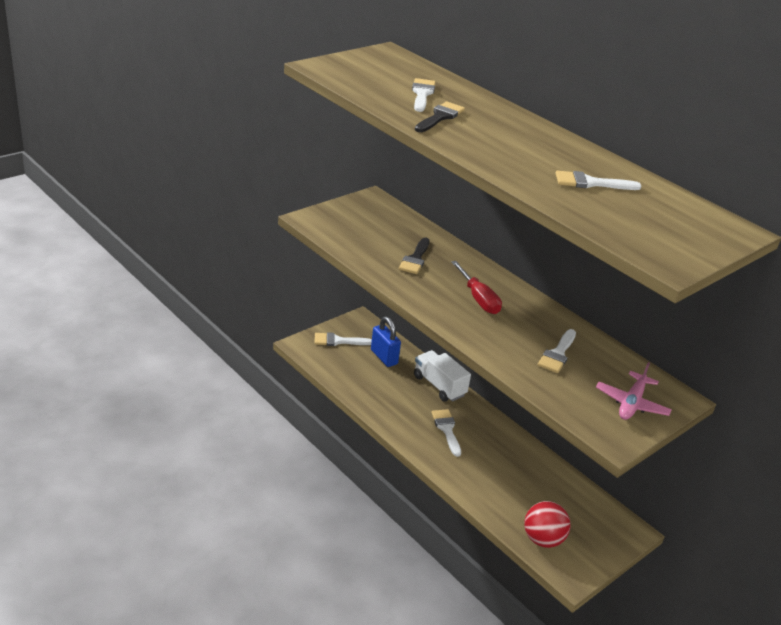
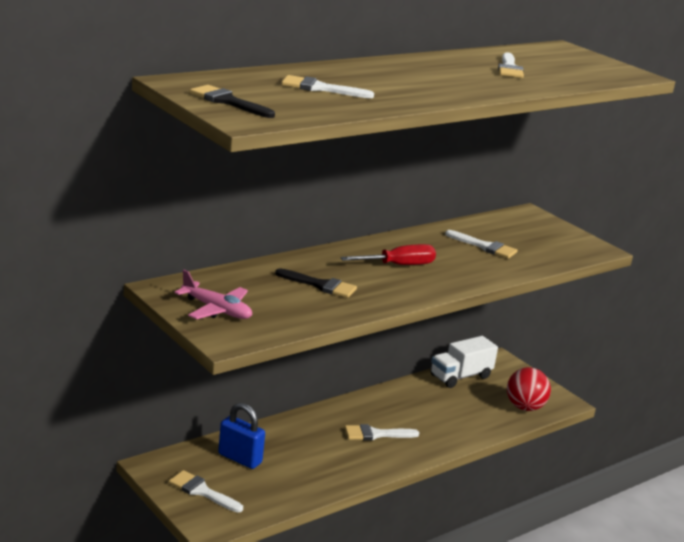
camera: 85 degrees left, 10 degrees down
white brush [315,332,372,346] -> white brush turned 120 degrees clockwise [169,470,243,513]
blue padlock [371,317,401,367] -> blue padlock turned 60 degrees clockwise [218,403,265,469]
white truck [414,350,471,402] -> white truck moved to [430,336,498,388]
black brush [415,102,465,132] -> black brush moved to [190,85,275,118]
pink plane [596,362,672,420] -> pink plane moved to [174,270,252,319]

